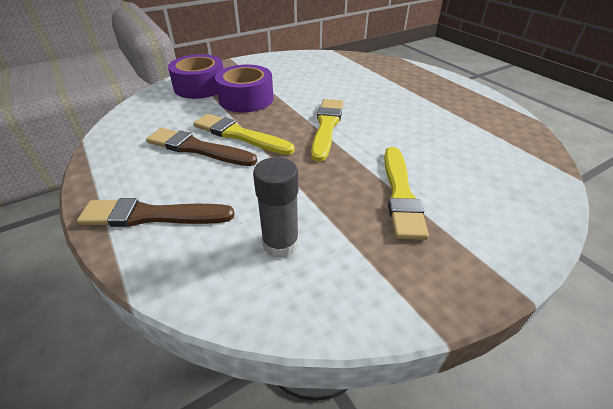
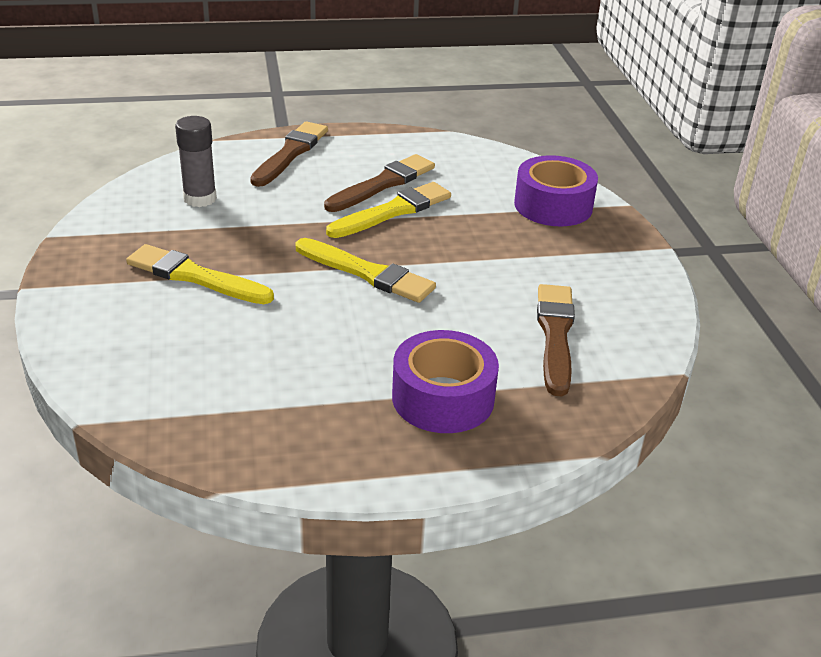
camera: 110 degrees right, 5 degrees down
purple tape [215,65,274,112] -> purple tape moved to [392,330,499,433]
none -> brown brush [537,284,575,397]

